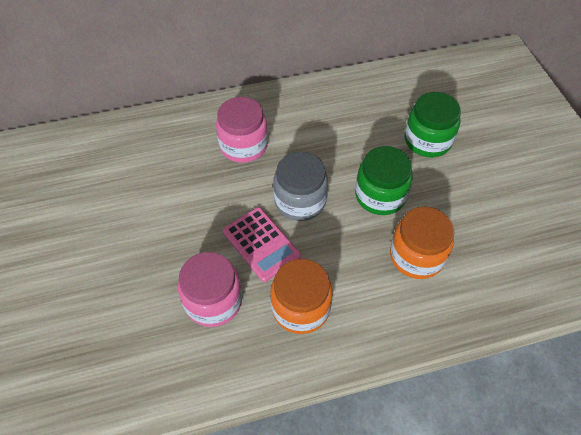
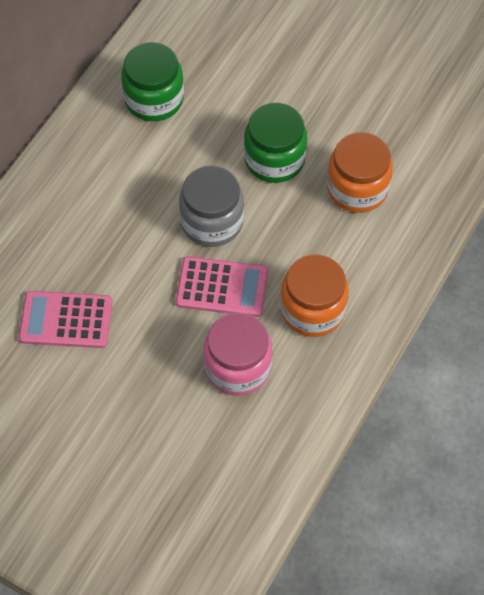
camera: 45 degrees left, 5 degrees up
pink jar [216,97,268,163] -> none
green jar [405,92,461,157] -> green jar moved to [121,42,184,121]
none -> pink calculator [19,291,112,348]

